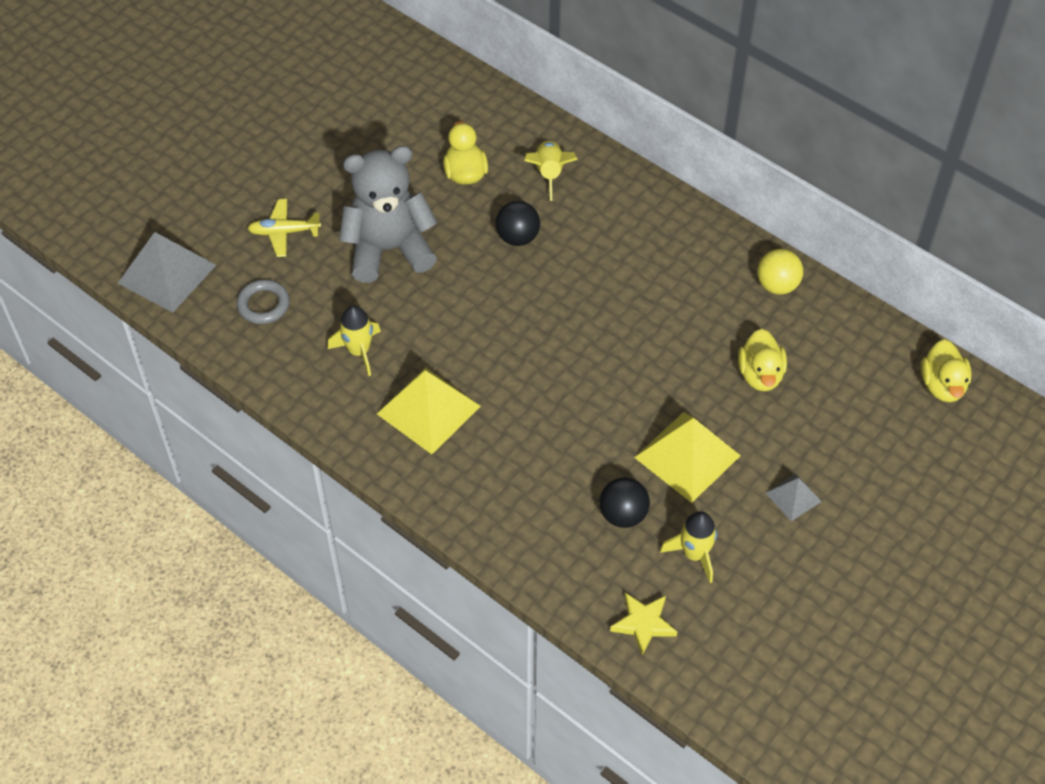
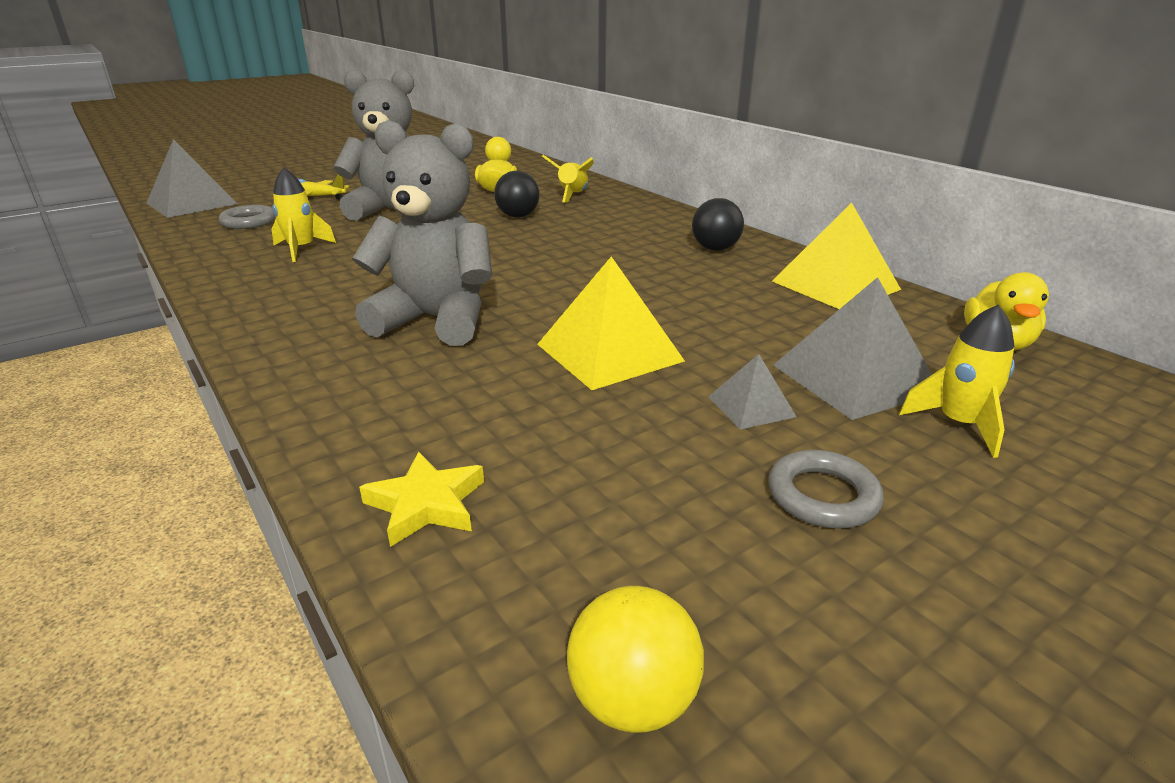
camera: 15 degrees right, 25 degrees down
yellow pyramid [377,368,481,454] -> yellow pyramid moved to [772,203,901,309]
black ball [600,477,650,528] -> black ball moved to [692,198,744,251]
yellow rocket [660,511,717,583] -> yellow rocket moved to [899,305,1015,458]
yellow duck [738,329,787,391] -> none
yellow ball [757,249,803,295] -> yellow ball moved to [567,586,704,733]
none -> grey teddy bear [352,120,492,346]
none -> grey ring [768,450,884,528]
none -> grey pyramid [773,277,932,420]

